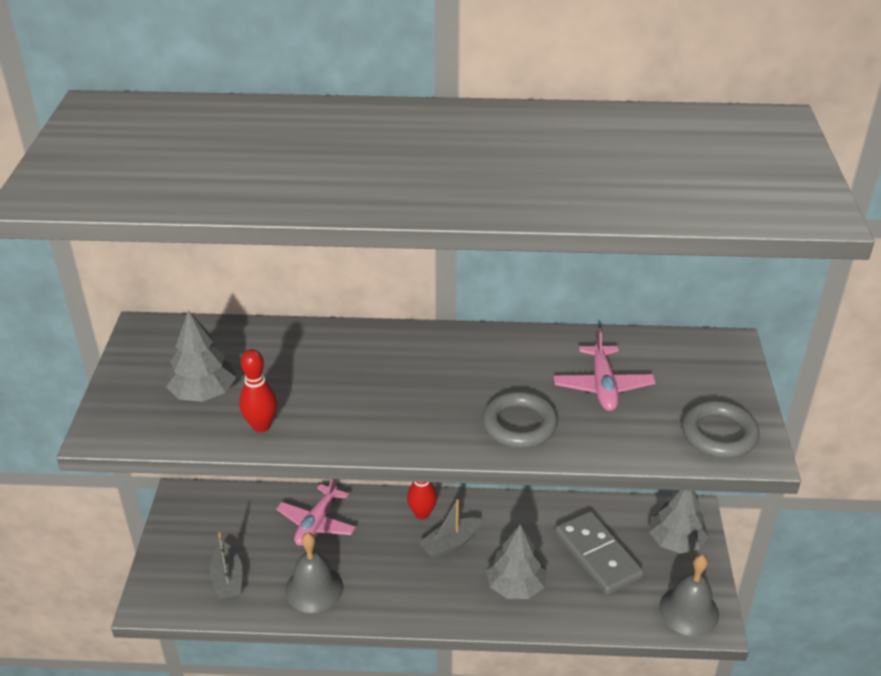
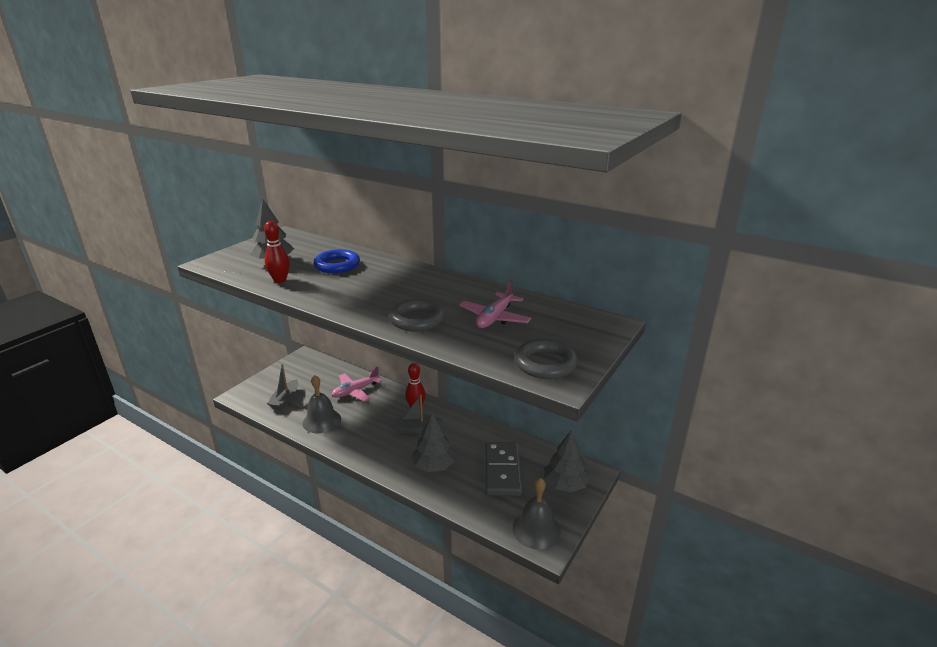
camera: 30 degrees right, 10 degrees down
none -> blue ring [313,249,360,273]

